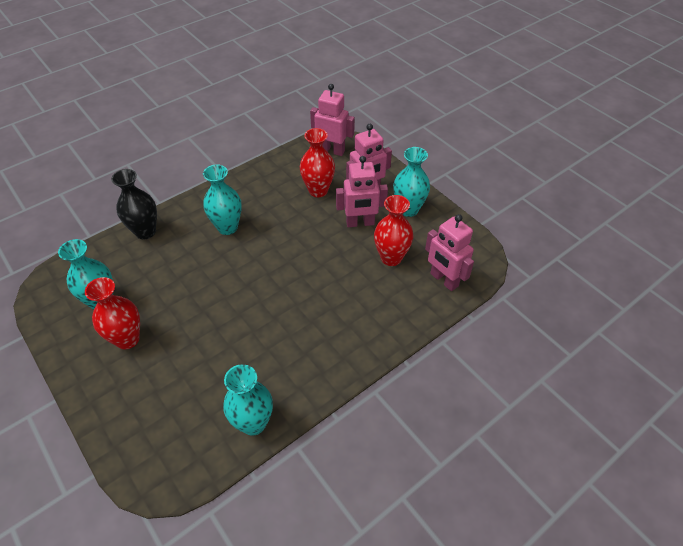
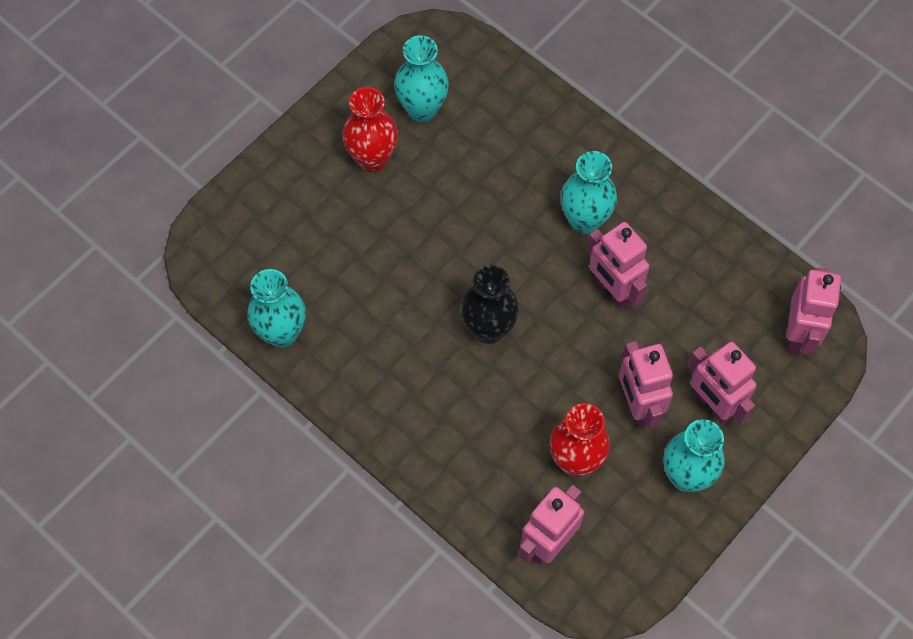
camera: 80 degrees right, 15 degrees up
black vase [111,169,157,239] -> black vase moved to [461,265,519,344]
red vase [300,128,335,197] -> none
none -> pink robot [587,222,650,309]

